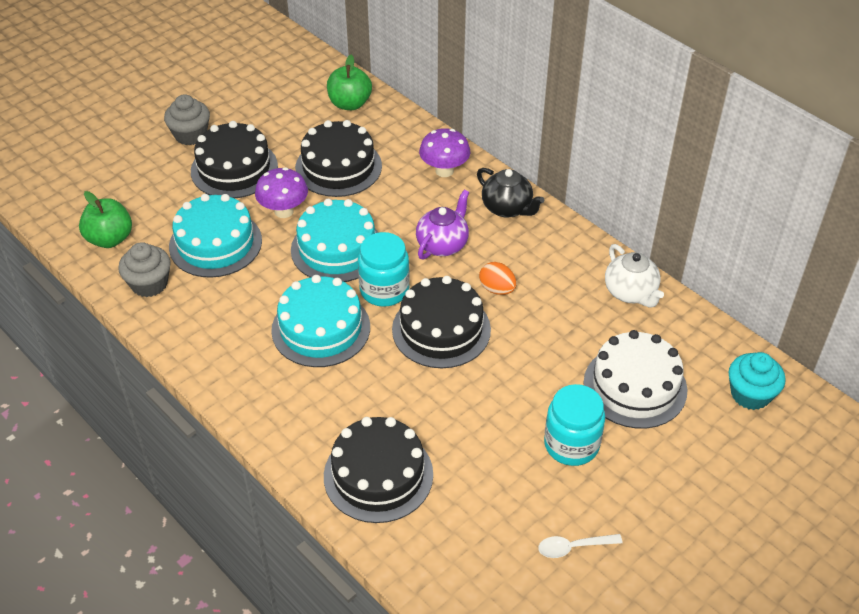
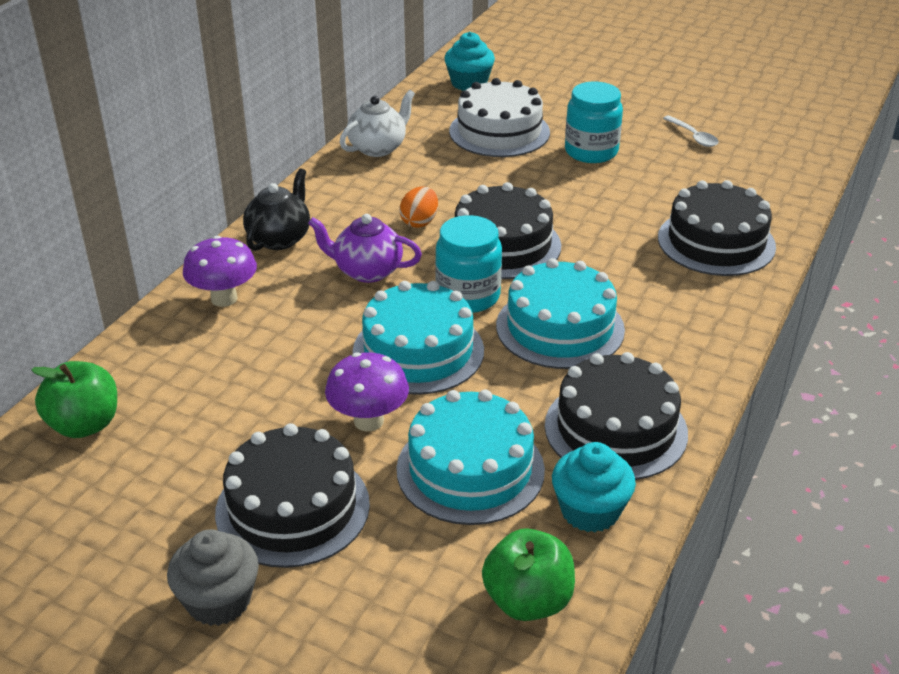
camera: 110 degrees left, 10 degrees down
grey cupcake [118,242,171,297] -> turquoise cupcake [552,442,636,532]
black cake [295,120,382,197] -> black cake moved to [545,352,688,480]

